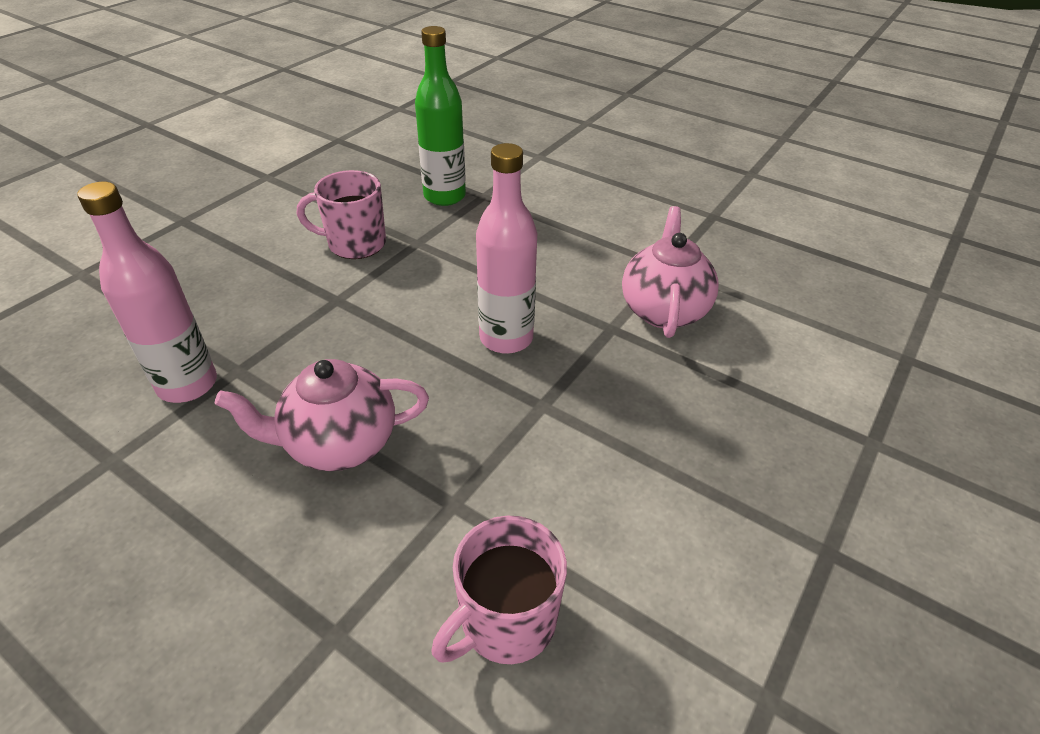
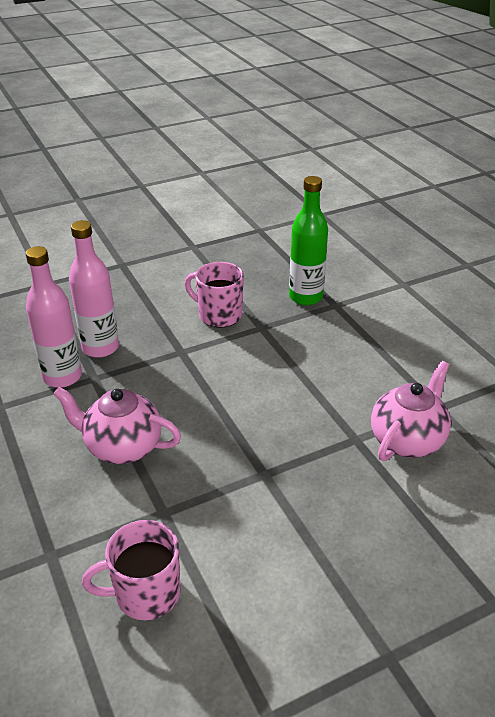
camera: 30 degrees right, 5 degrees down
pink bottle [476,143,537,354] -> pink bottle moved to [69,220,119,358]

